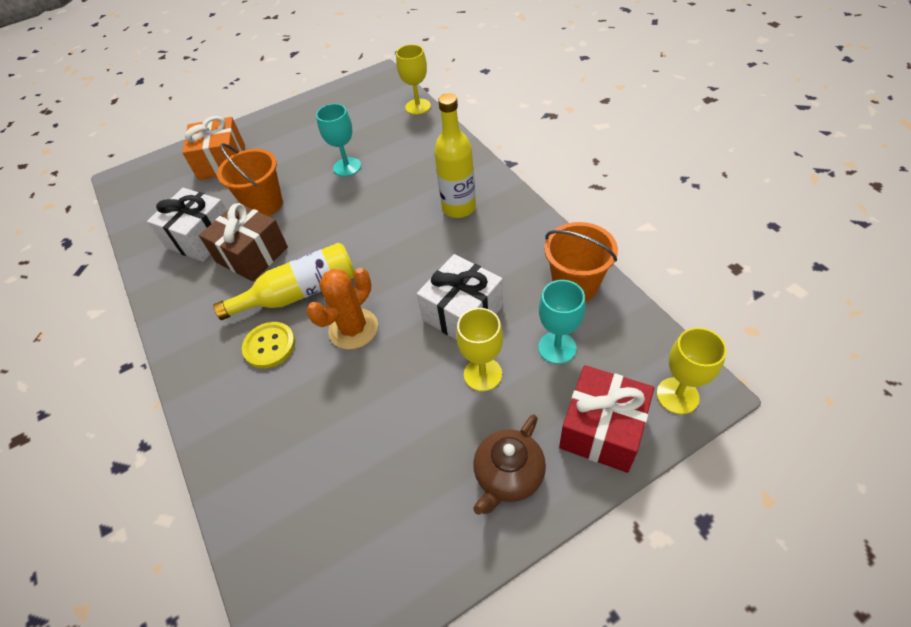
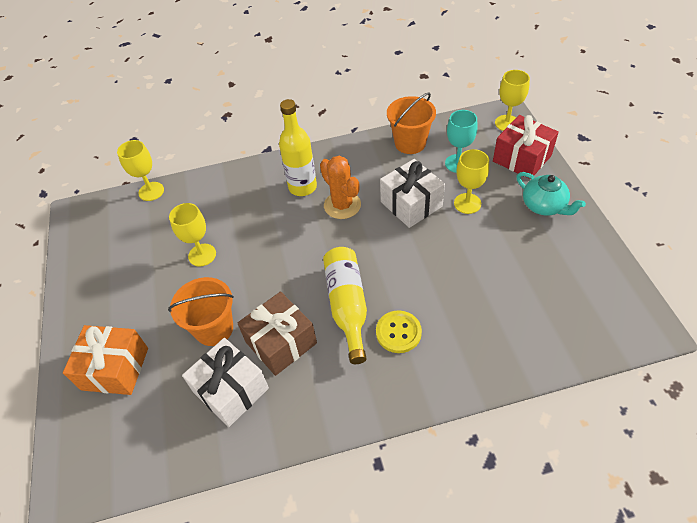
camera: 75 degrees left, 0 degrees up
orange cactus [306,268,378,350] -> orange cactus moved to [320,156,361,219]
turquoise goblet [316,103,361,177] -> yellow goblet [169,203,216,266]
brown teapot [473,414,546,515] -> turquoise teapot [516,172,586,216]

